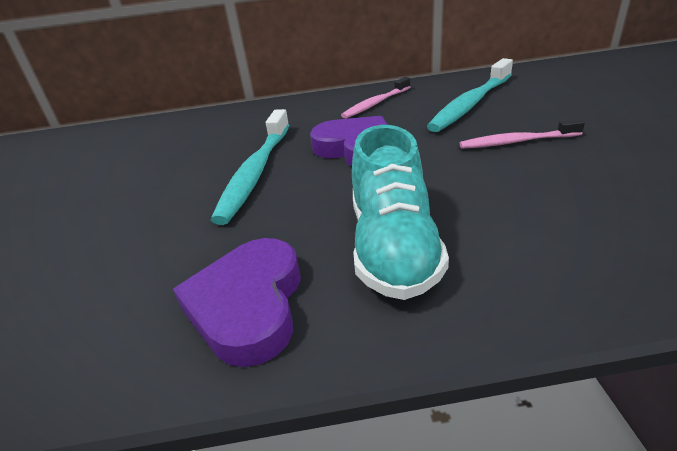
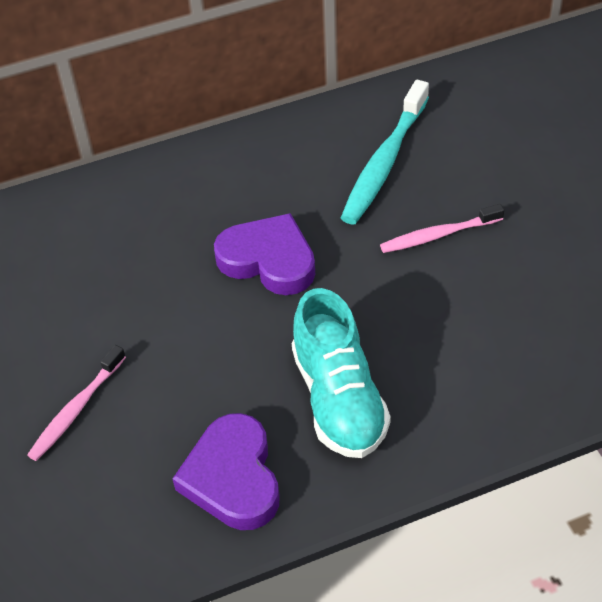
camera: 15 degrees left, 15 degrees up
turquoise toothbrush [211,109,290,225] -> none
pink toothbrush [341,77,410,119] -> pink toothbrush moved to [27,345,126,461]

